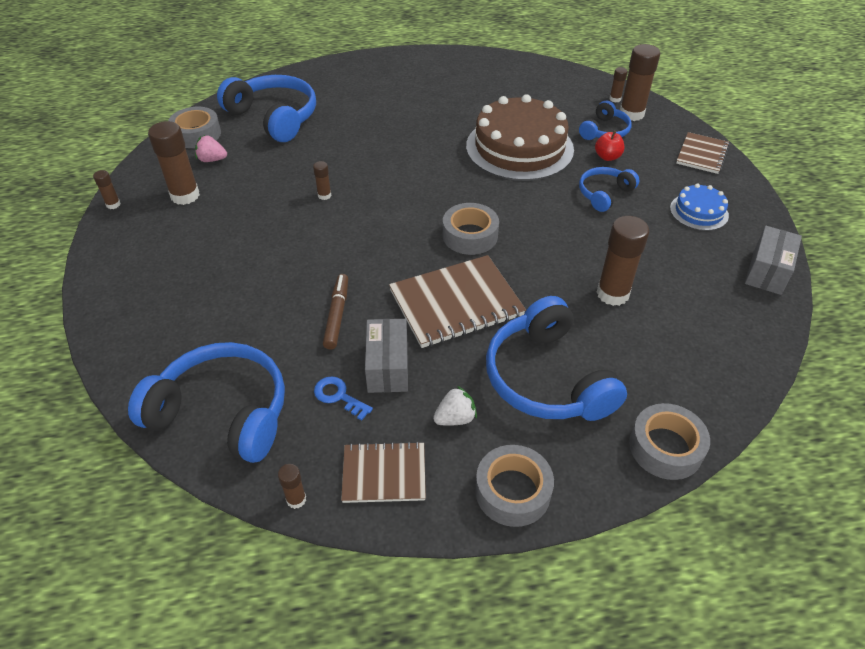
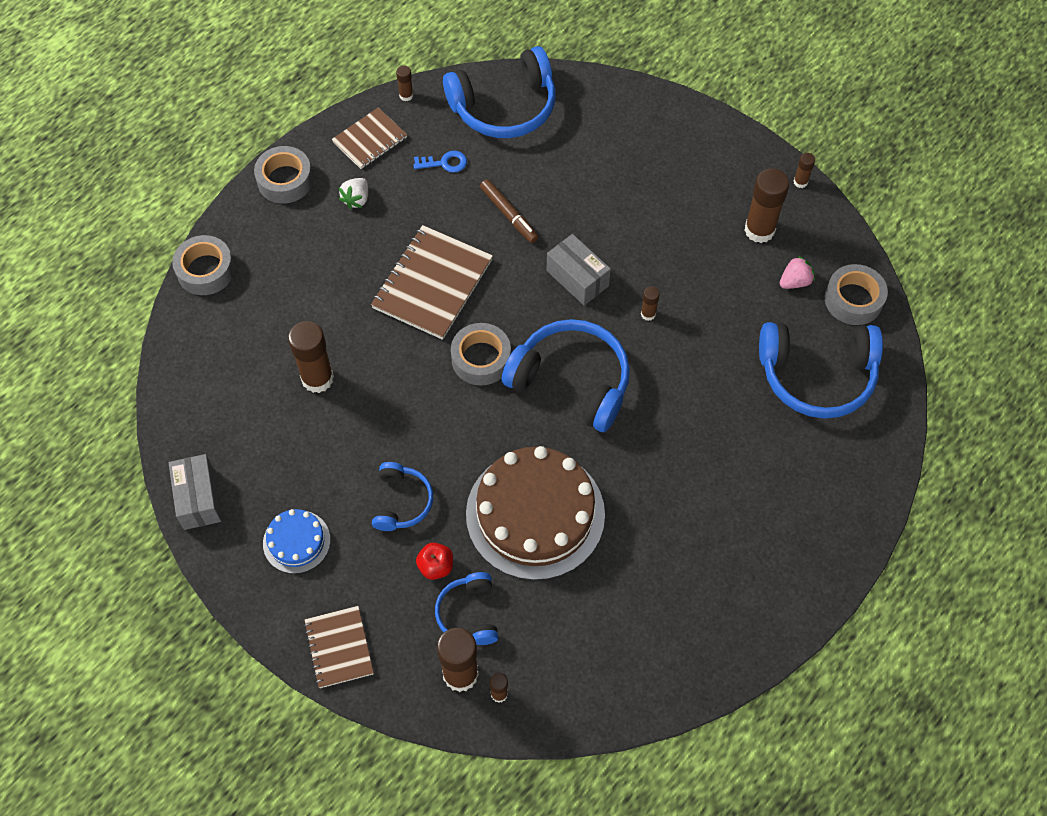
camera: 140 degrees right, 15 degrees up
grey box [365,319,408,393] -> grey box moved to [547,234,611,305]
blue headphones [486,296,627,421] -> blue headphones moved to [502,319,630,432]

